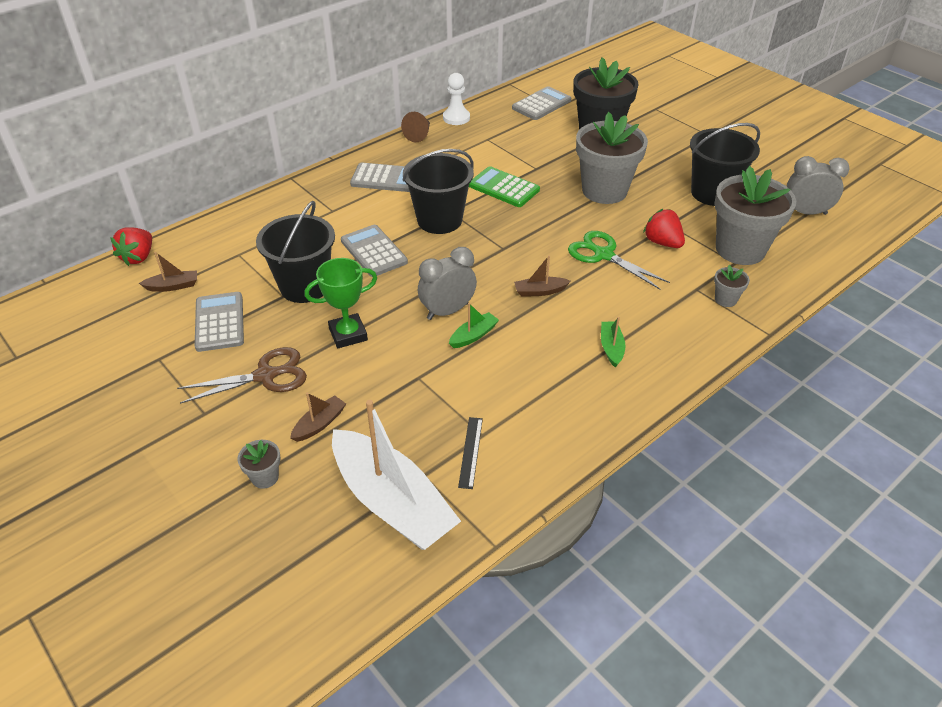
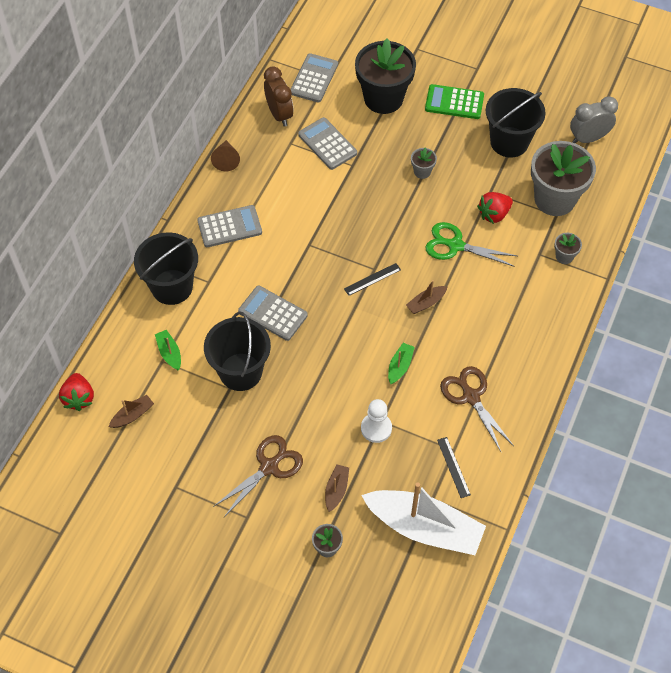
camera: 25 degrees left, 15 degrees up
grey calculator [195,292,244,352] -> grey calculator moved to [298,117,357,170]
green trophy [304,258,377,348] -> none
black bucket [402,149,474,234] -> black bucket moved to [134,232,198,305]
grey clock [418,247,477,320] -> none
white pawn [443,73,470,125] -> white pawn moved to [361,399,392,443]
green calculator [469,166,540,207] -> green calculator moved to [425,84,484,119]
grey flower pot [576,112,648,204] -> grey flower pot [411,147,437,179], size x0.42
green boat [601,317,625,368] -> green boat moved to [155,330,181,370]
red strawberry [643,209,685,248] -> red strawberry turned 60 degrees counterclockwise [477,192,513,224]
none -> brown clock [264,66,293,127]
none -> black ruler [344,263,401,296]
none -> brown scissors [440,366,514,451]

